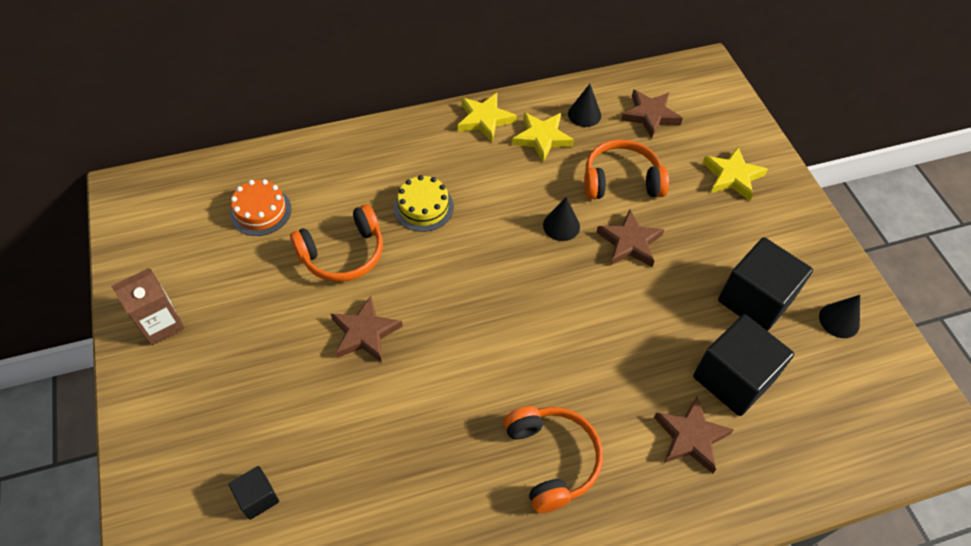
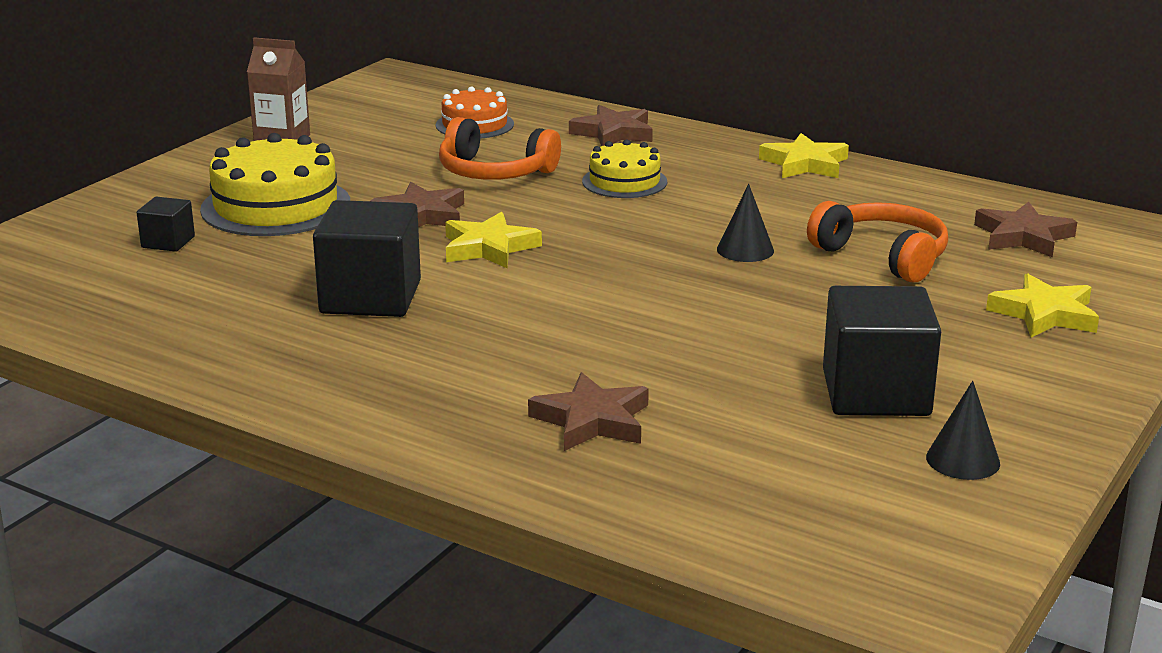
camera: 50 degrees right, 30 degrees down
orange headphones [504,406,603,513] -> none
yellow star [512,112,574,162] -> yellow star moved to [445,212,542,268]
black cone [568,84,601,127] -> none
brown star [596,209,664,267] -> brown star moved to [569,105,653,146]
black cube [693,314,794,416] -> black cube moved to [313,200,421,317]
none -> yellow cake [200,133,350,236]

